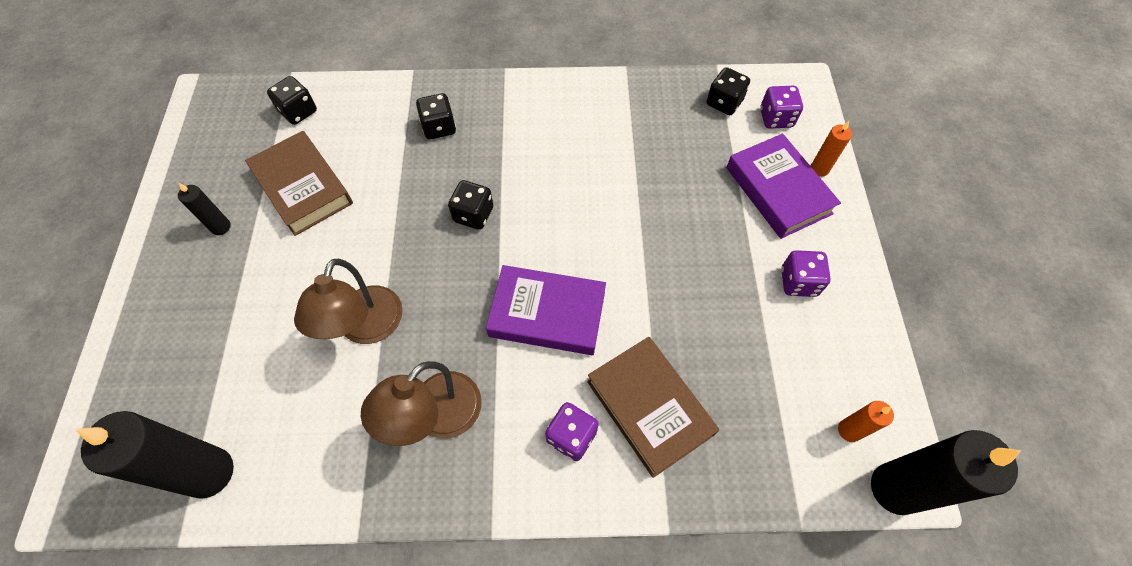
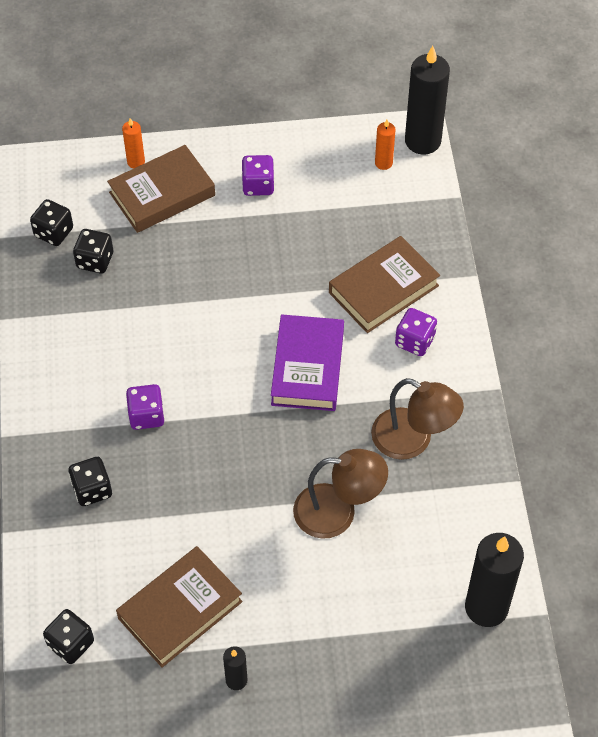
camera: 95 degrees left, 5 degrees down
black dice [448,180,493,230] -> black dice moved to [73,229,113,274]
purple book [726,134,841,239] -> brown book [107,145,215,233]
purple dice [760,86,803,129] -> purple dice moved to [126,384,165,430]

